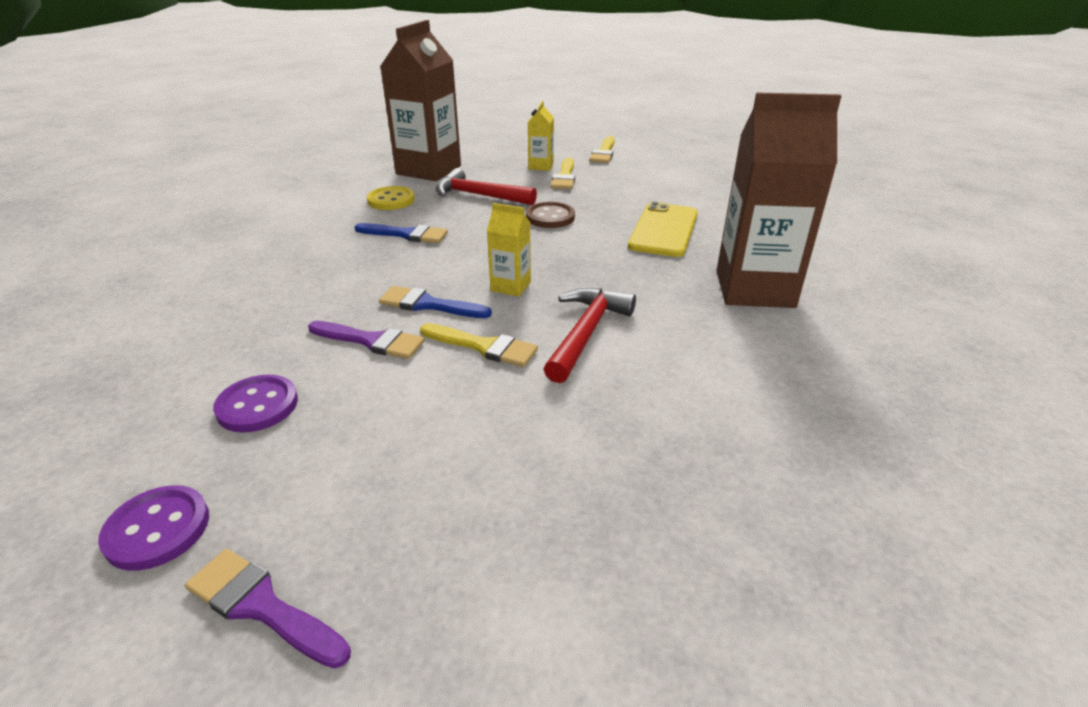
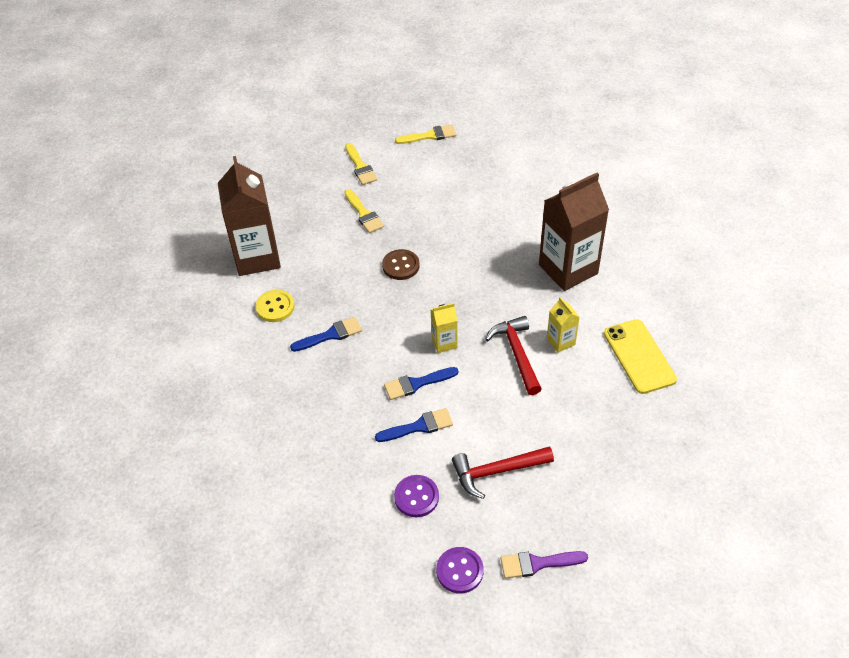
camera: 35 degrees left, 15 degrees up
purple brush [308,321,425,359] -> blue brush [375,408,453,442]
yellow brush [420,323,538,367] -> yellow brush moved to [395,125,456,144]
red hammer [436,168,537,205] -> red hammer moved to [452,446,554,499]
yellow carton [528,101,554,171] -> yellow carton moved to [547,297,580,353]
yellow phone [628,202,698,257] -> yellow phone moved to [604,319,677,394]

